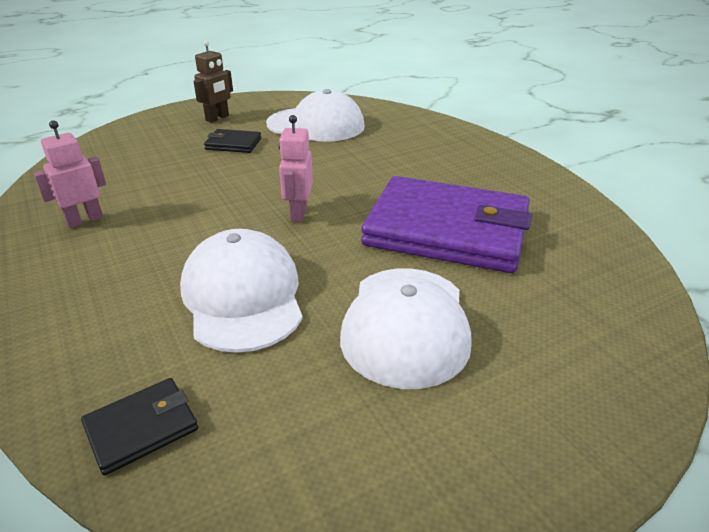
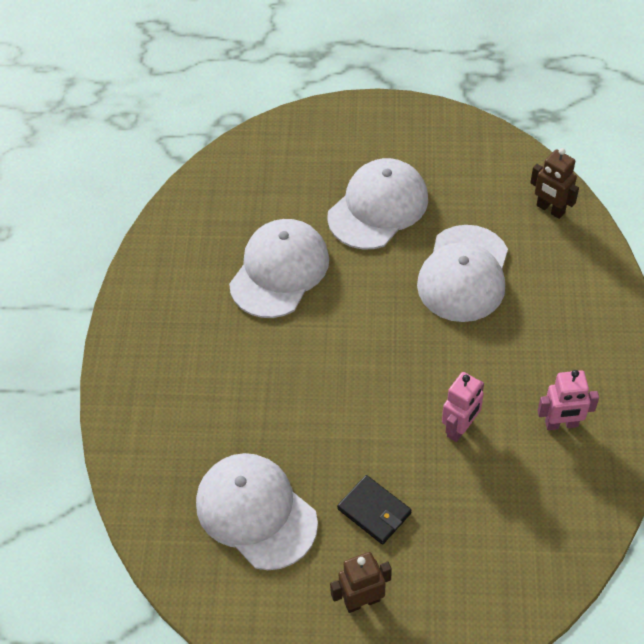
camera: 145 degrees left, 20 degrees up
black wallet [81,378,198,475] -> brown robot [530,148,579,219]
pink robot [279,115,313,222] -> pink robot moved to [442,372,484,442]
purple wallet [361,176,532,273] -> white cap [229,219,329,318]

